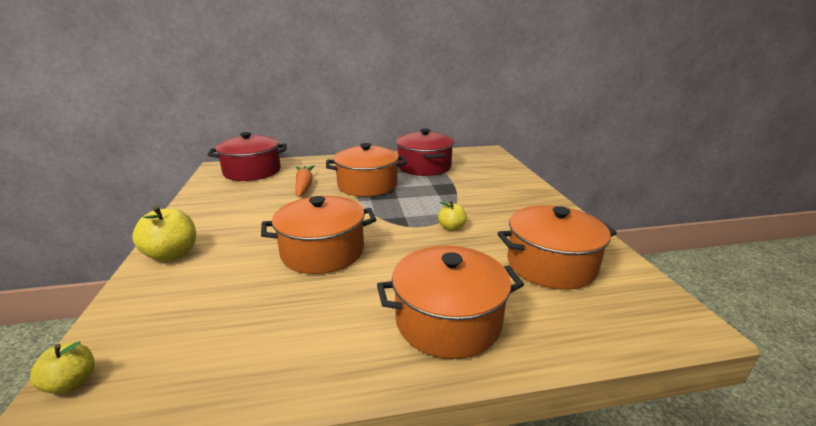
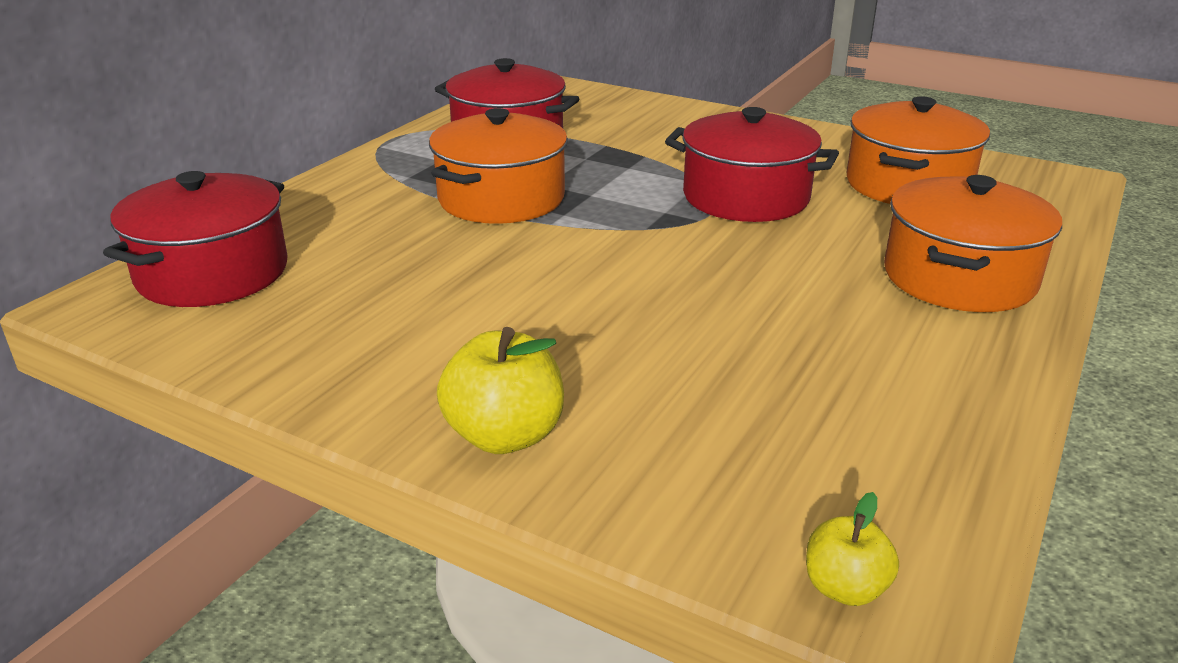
camera: 50 degrees left, 5 degrees up
orange pot [261,196,376,274] -> none
orange carrot [295,165,315,197] -> none
yellow apple [438,201,467,231] -> red pot [665,107,839,222]

